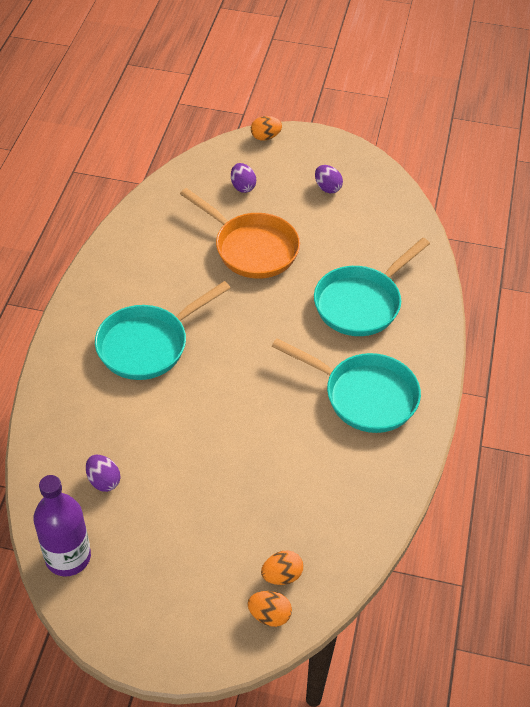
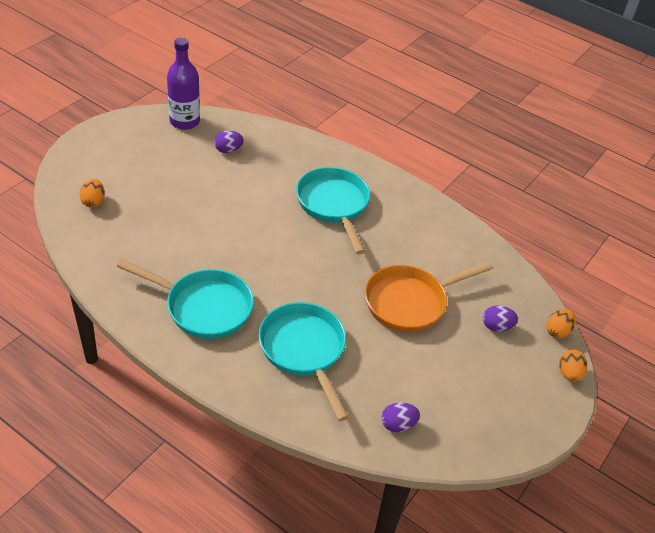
camera: 110 degrees right, 5 degrees down
orange egg [248,591,292,627] -> orange egg moved to [546,309,575,339]
turquoise pan [272,338,421,433] -> turquoise pan turned 120 degrees counterclockwise [117,259,254,339]
purple egg [315,165,343,193] -> purple egg moved to [381,403,420,432]

